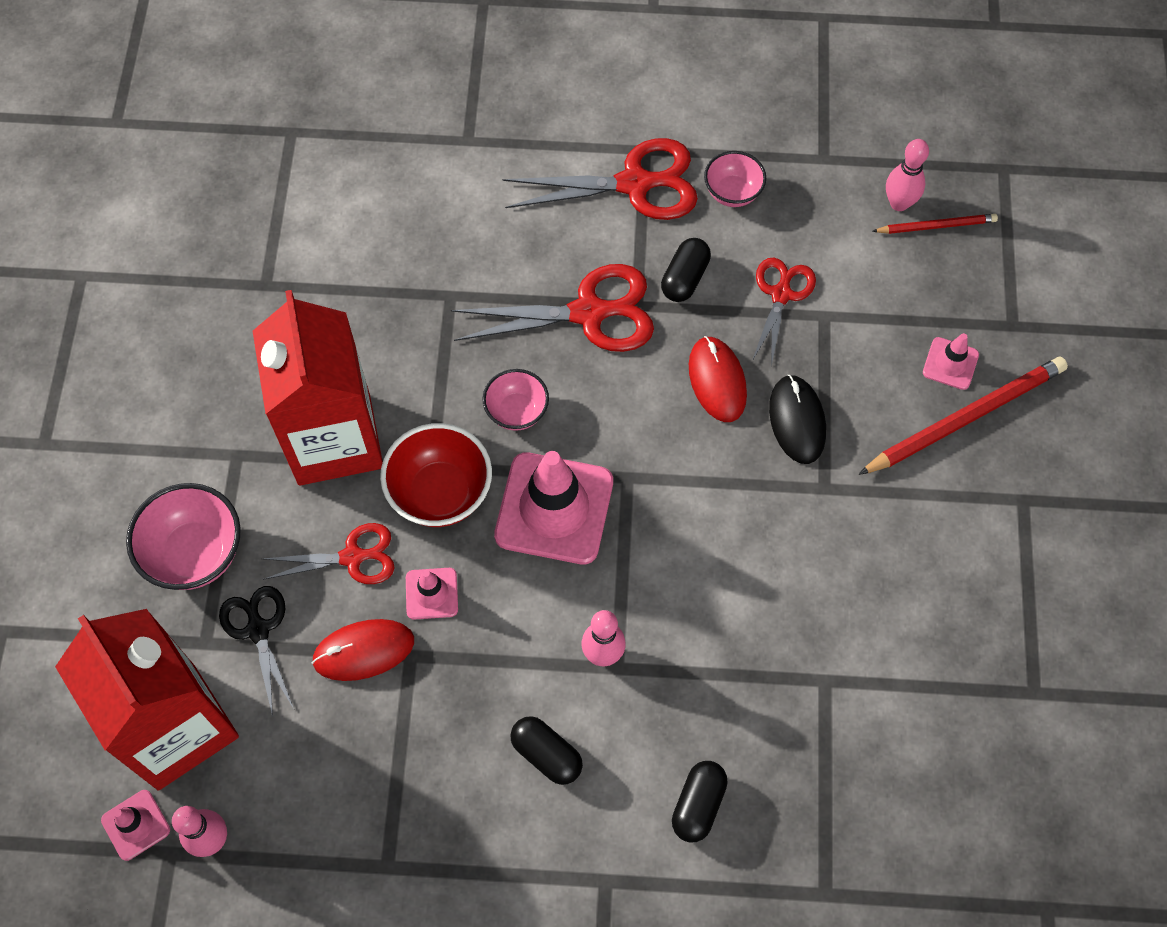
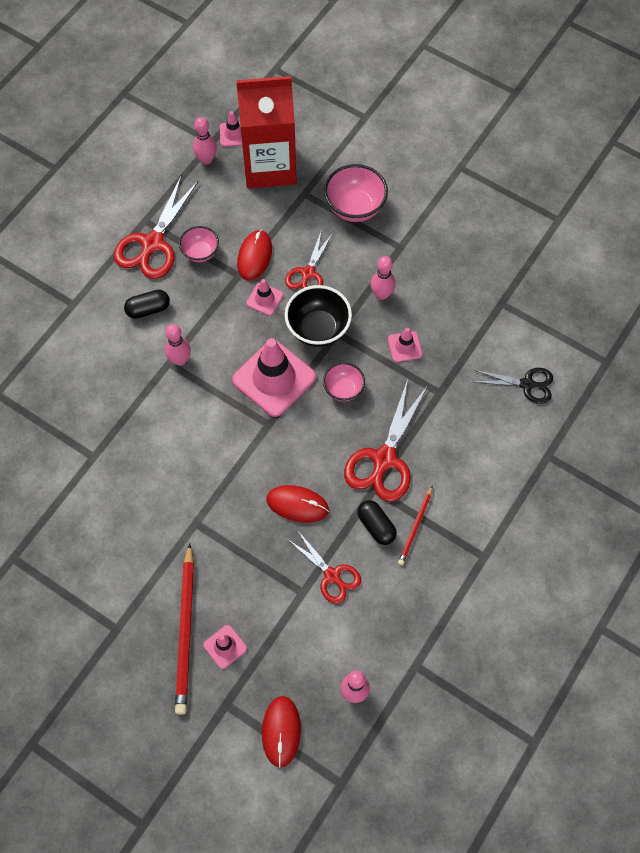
camera: 120 degrees right, 0 degrees up
black scissors [219,586,294,717] -> black scissors moved to [474,368,553,404]
red carton [253,290,383,486] -> pink bowling pin [370,256,396,300]
red bowl [380,423,492,527] -> black bowl [285,285,352,347]
red scissors [502,138,698,220] -> red scissors moved to [114,176,199,279]
black capsule [672,761,728,843] -> none
pink bowl [704,151,766,207] -> pink bowl moved to [179,226,219,262]
black mouse [769,375,826,464] -> none
red pencil [873,214,998,234] -> red pencil moved to [398,485,433,565]
none -> red mouse [262,696,301,767]
none -> pink traffic cone [388,328,422,362]

